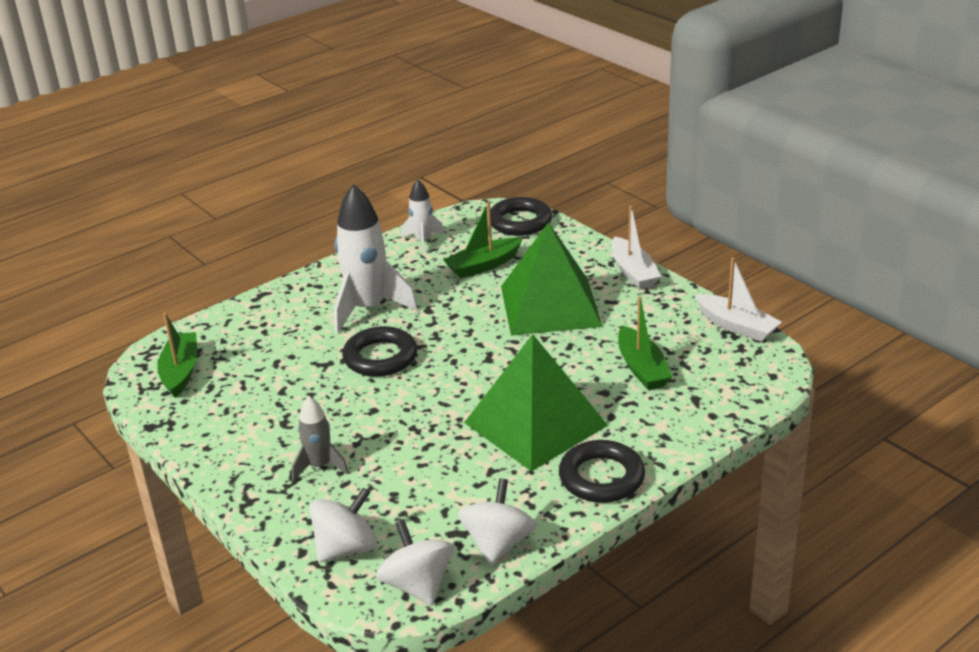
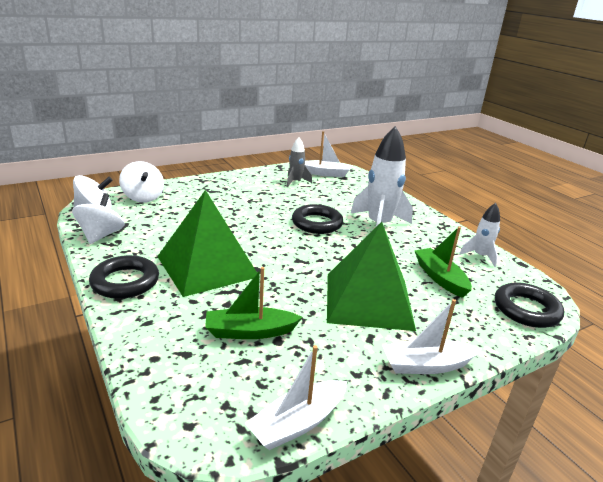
camera: 95 degrees right, 5 degrees down
green boat [157,313,197,398] -> white boat [305,131,350,177]
grey rocket [292,396,349,481] -> grey rocket moved to [287,137,312,187]
white spinning top [458,478,537,565] -> white spinning top turned 105 degrees counterclockwise [72,193,125,244]

